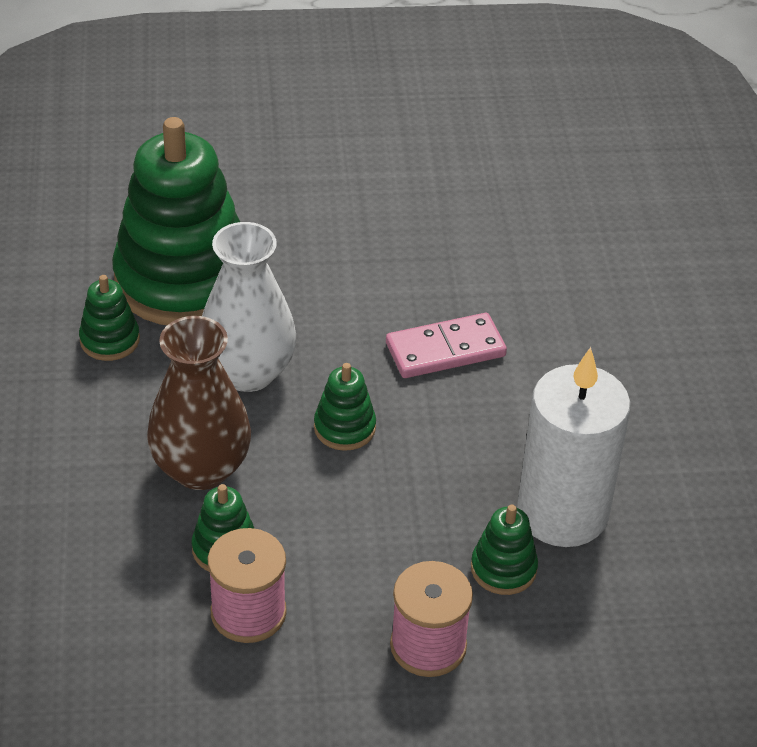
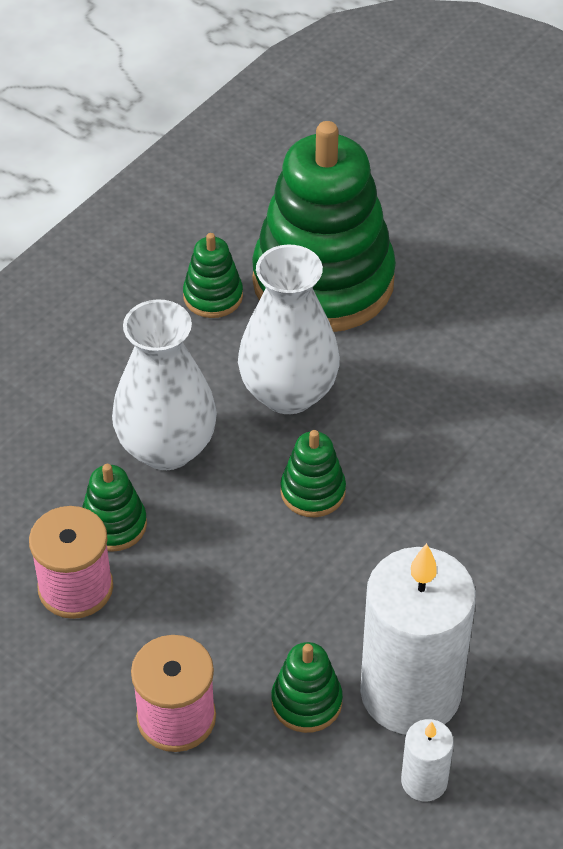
camera: 45 degrees right, 5 degrees up
brown vase [147,316,251,490] -> white vase [112,299,217,470]
pink domino [386,313,507,378] -> none
none -> white candle [401,719,454,801]

